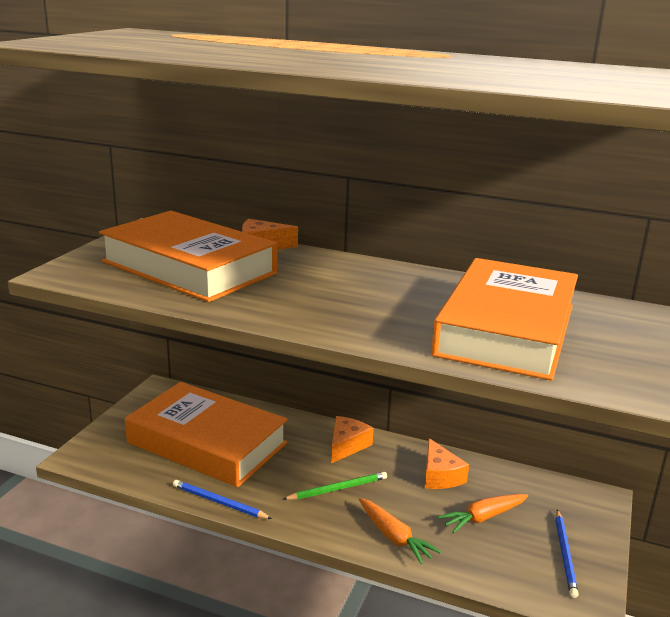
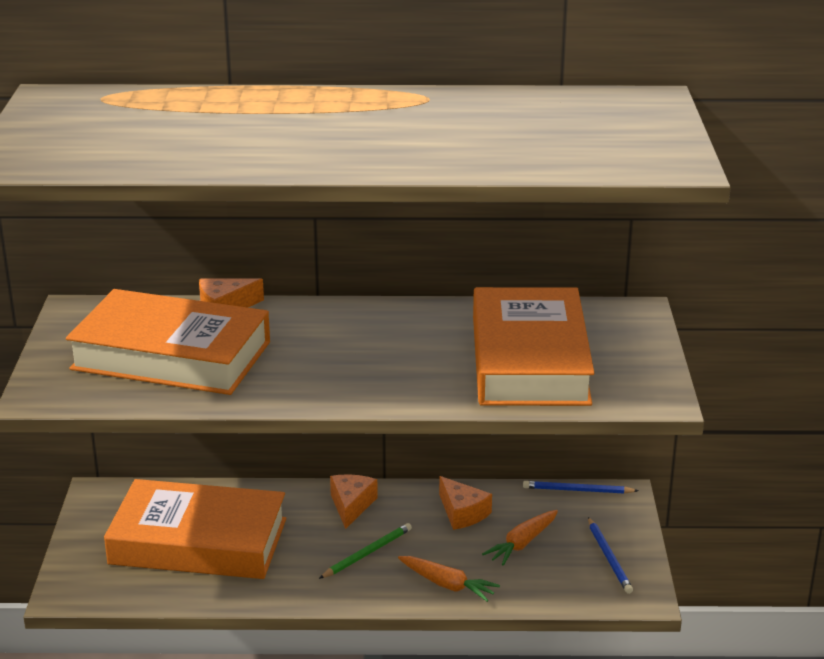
camera: 20 degrees left, 5 degrees up
blue pencil [173,480,272,519] -> blue pencil moved to [523,481,639,494]

